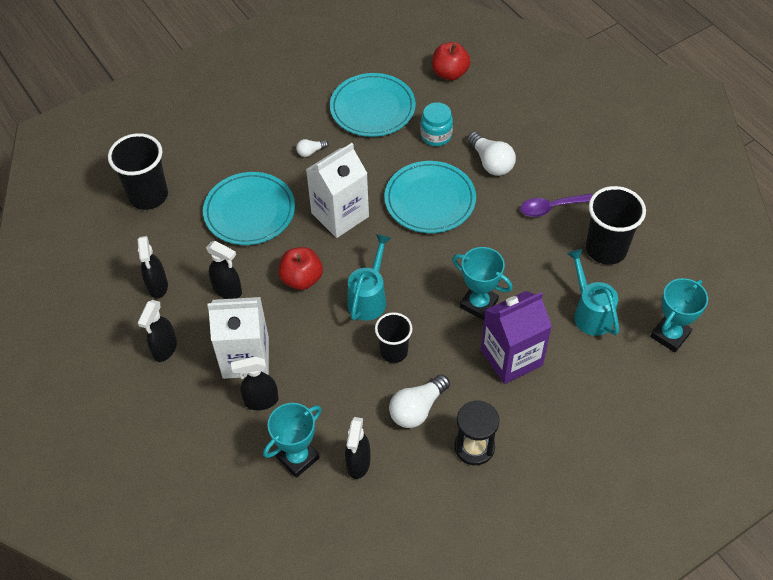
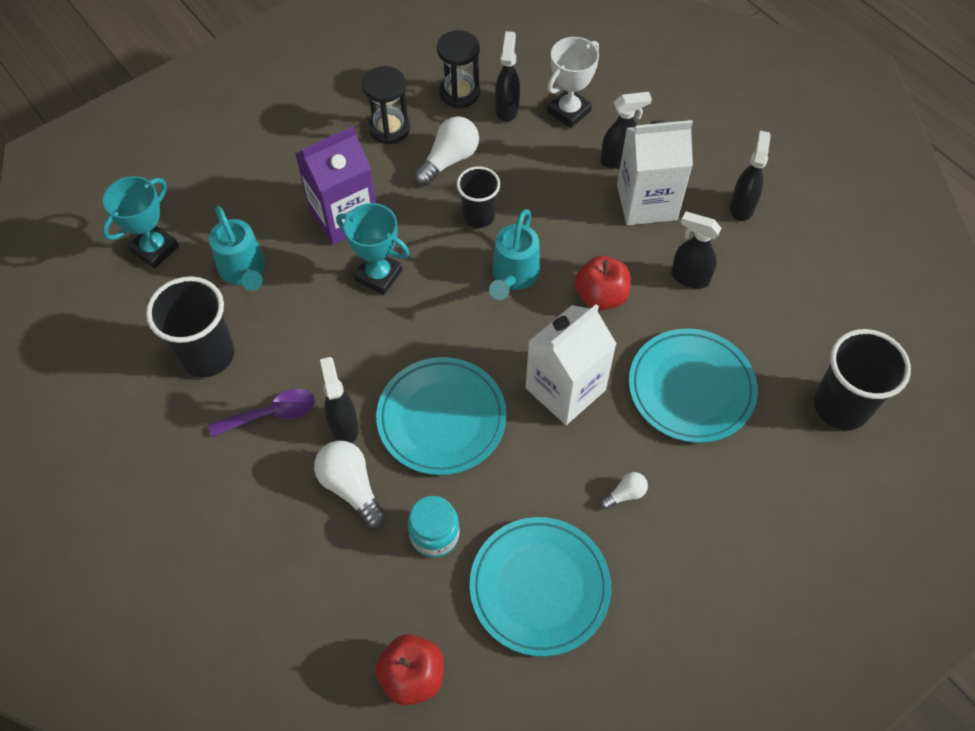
camera: 175 degrees right, 5 degrees up
black spray bottle [137,236,168,298] -> black spray bottle moved to [320,357,359,443]
turquoise trophy [263,403,322,478] -> white trophy [547,37,599,128]
none -> black hourglass [437,30,480,108]

